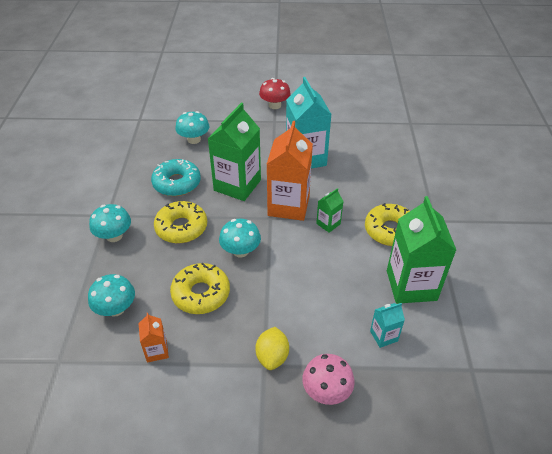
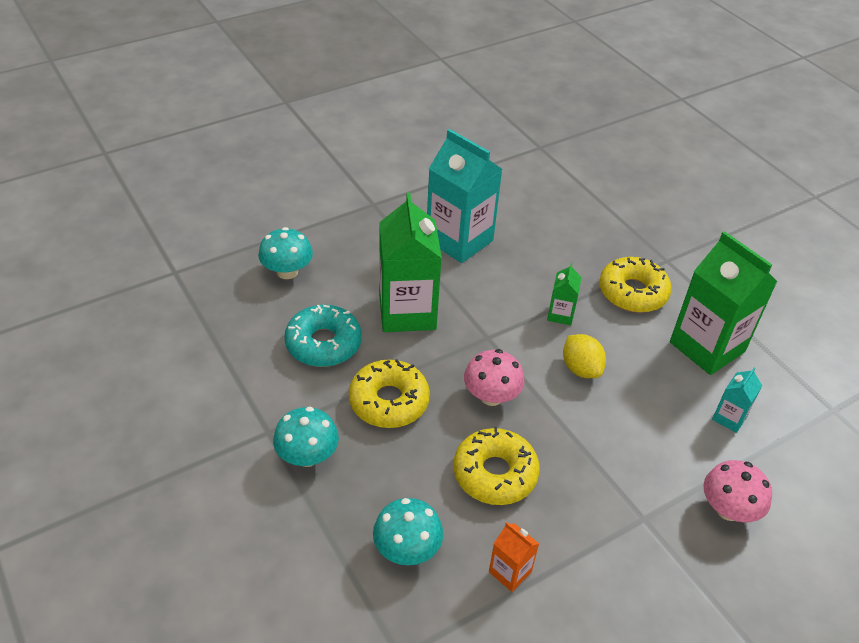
camera: 35 degrees left, 0 degrees up
turquoise mushroom [219,219,261,257] -> pink mushroom [464,349,524,406]
yellow lemon [255,327,289,370] -> yellow lemon moved to [563,334,606,378]
red mushroom [259,78,291,109] -> none
orange carton [267,121,313,221] -> none

